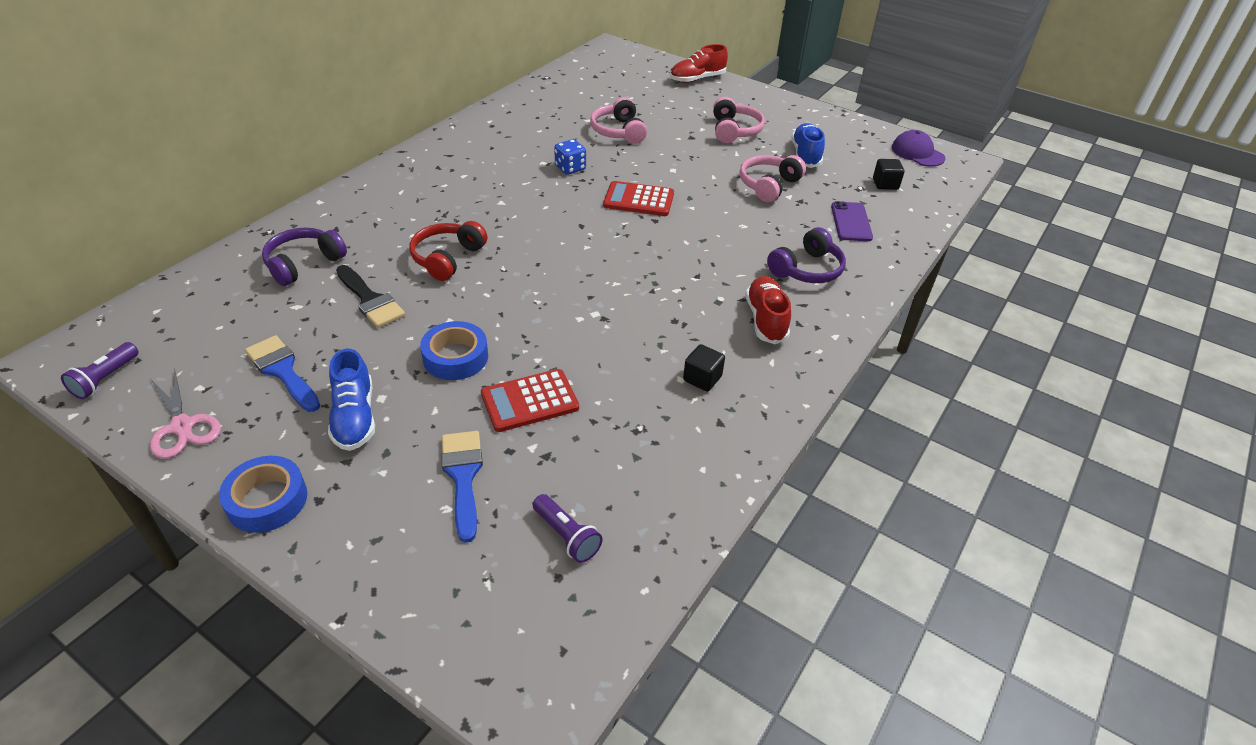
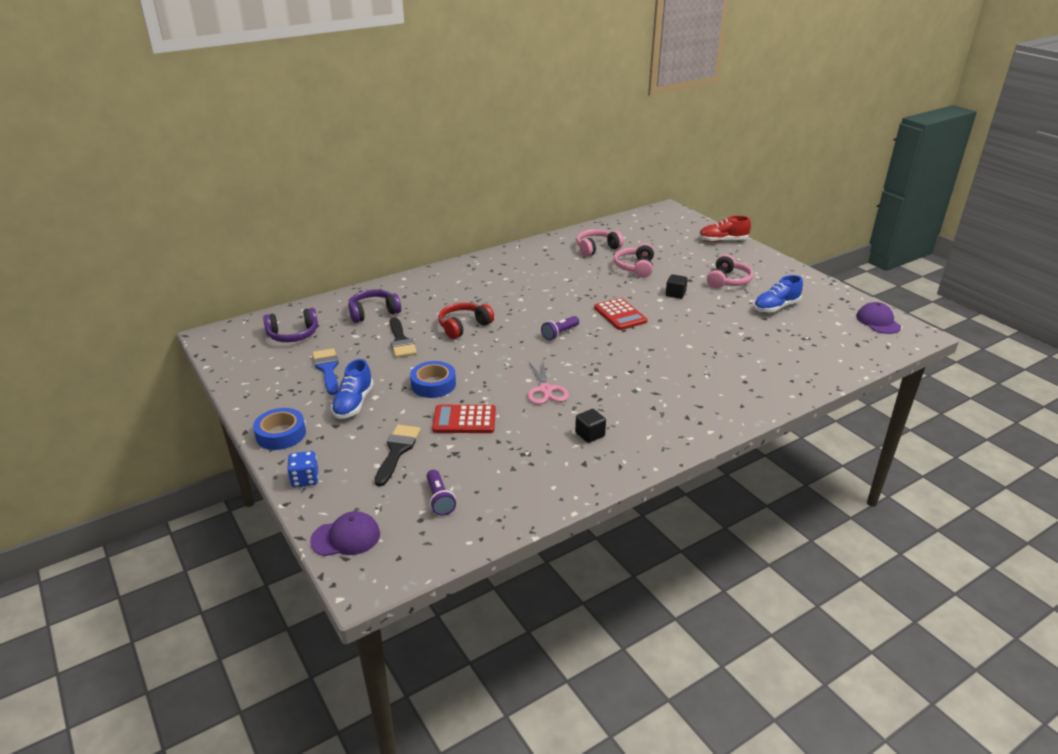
camera: 25 degrees right, 10 degrees down
purple flashlight [61,342,139,399] -> purple flashlight moved to [541,316,579,340]
pink scissors [150,369,221,459] -> pink scissors moved to [527,361,569,404]
blue brush [441,431,483,543] -> black brush [374,425,421,486]
blue dice [554,139,586,175] -> blue dice moved to [287,451,318,487]
red calculator [603,181,674,216] -> red calculator turned 150 degrees counterclockwise [594,298,647,330]
pink headphones [740,155,806,202] -> pink headphones moved to [576,229,624,257]
red shoe [745,276,791,344] -> none
purple headphones [767,227,846,283] -> purple headphones moved to [263,308,318,342]
blue shoe [791,123,825,168] -> blue shoe turned 150 degrees counterclockwise [754,275,803,313]
purple phone [831,201,873,241] -> none
black cube [873,159,905,190] -> black cube moved to [666,274,688,299]
none -> purple cap [310,511,380,556]

